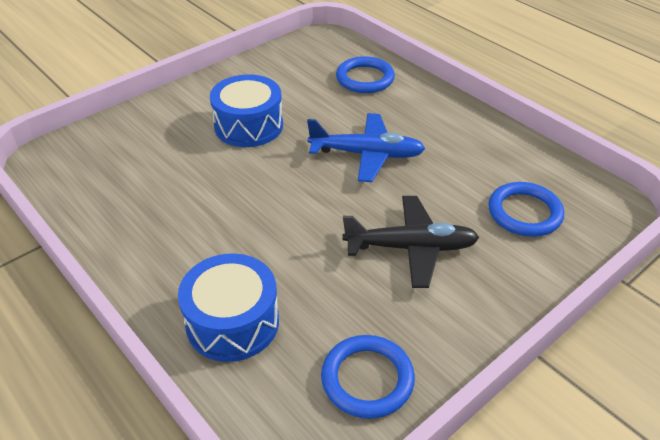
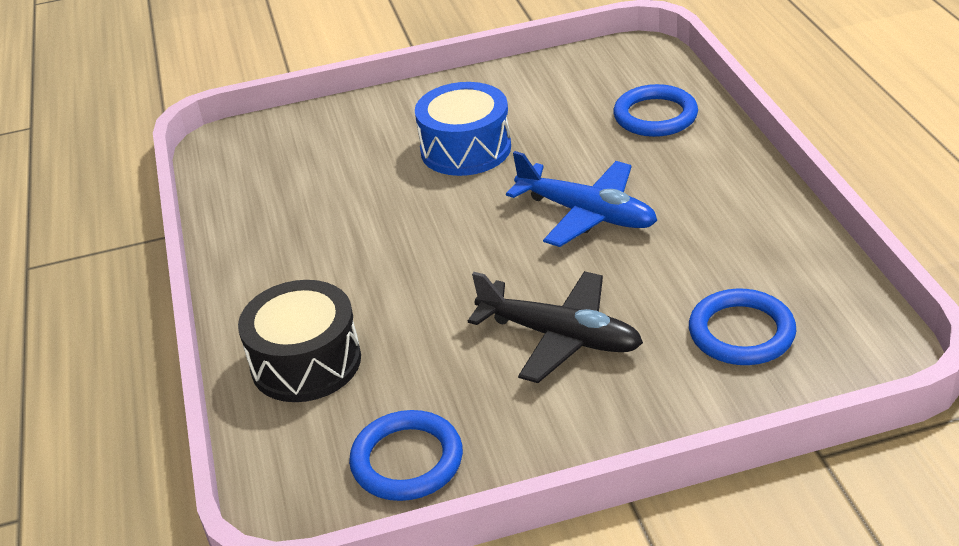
camera: 30 degrees right, 5 degrees down
blue drum [178,253,279,362] -> black drum [238,280,361,402]

